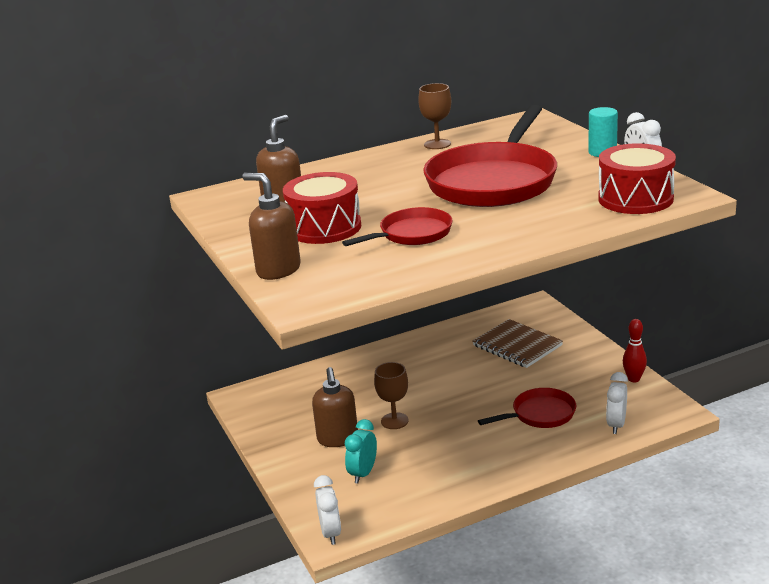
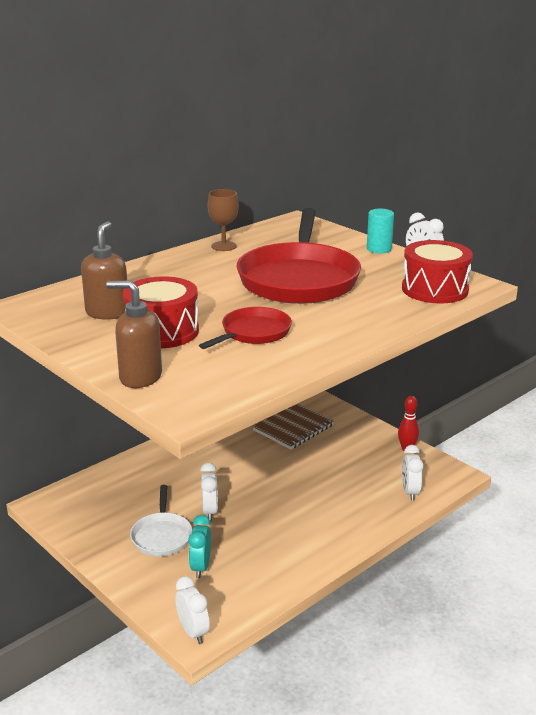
camera: 20 degrees left, 0 degrees up
brown soap dispenser [312,367,358,447] -> white pan [130,485,192,556]
brown goblet [374,362,409,429] -> white clock [200,463,218,521]
brown notebook [473,319,563,368] -> brown notebook turned 75 degrees counterclockwise [253,404,334,450]
red pan [478,388,576,428] -> none

